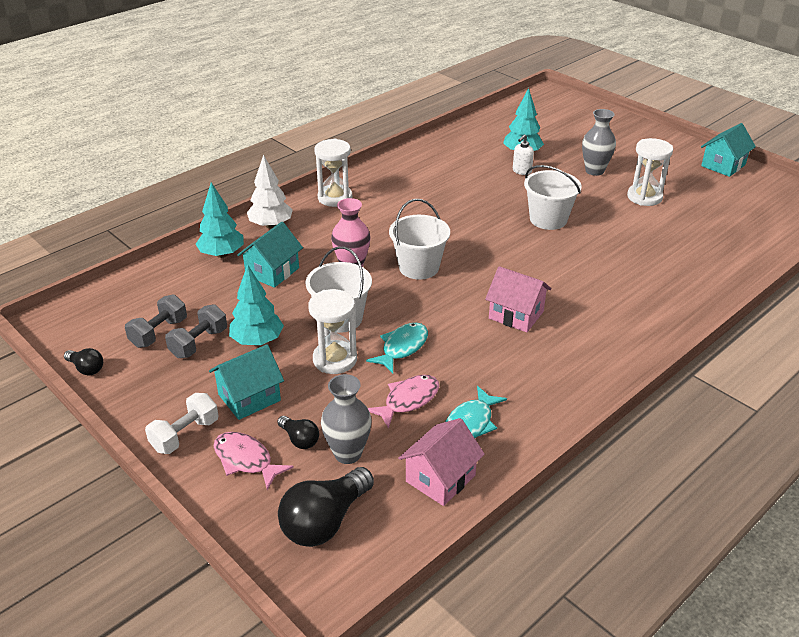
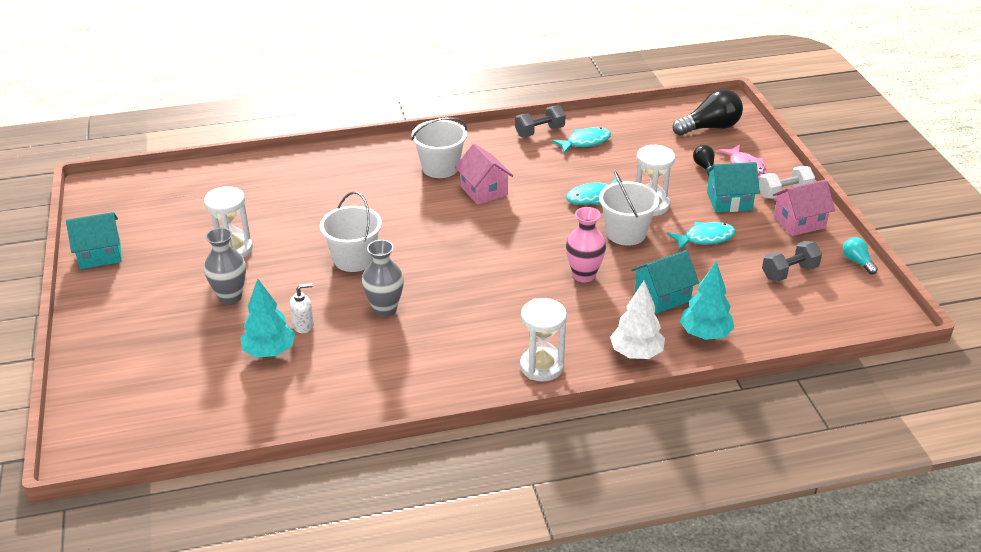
camera: 150 degrees left, 0 degrees up
black light bulb [64,348,103,375] -> turquoise light bulb [843,237,878,275]
grey dumbbell [165,304,227,358] -> grey dumbbell moved to [515,105,566,137]
turquoise tree [229,264,284,345] -> turquoise fish [667,222,736,250]
grey vase [321,374,372,464] -> grey vase moved to [362,240,404,317]
pink fish [368,375,439,429] -> none
white bucket [389,199,450,279] -> white bucket moved to [411,117,467,178]
pink house [398,418,485,506] -> pink house moved to [772,180,835,236]

